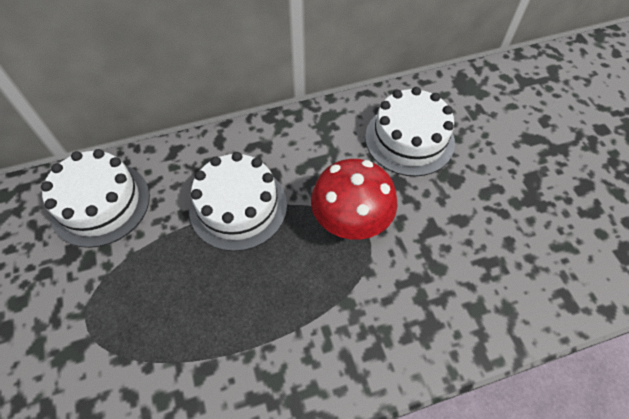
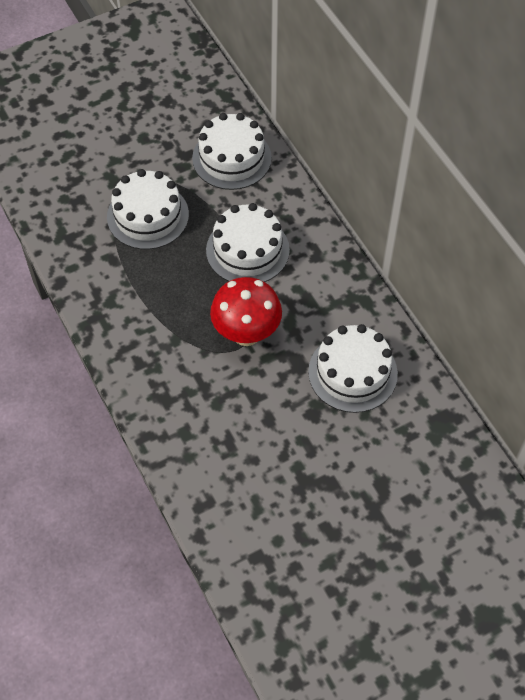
camera: 80 degrees right, 0 degrees up
none -> white cake [107,169,189,250]

